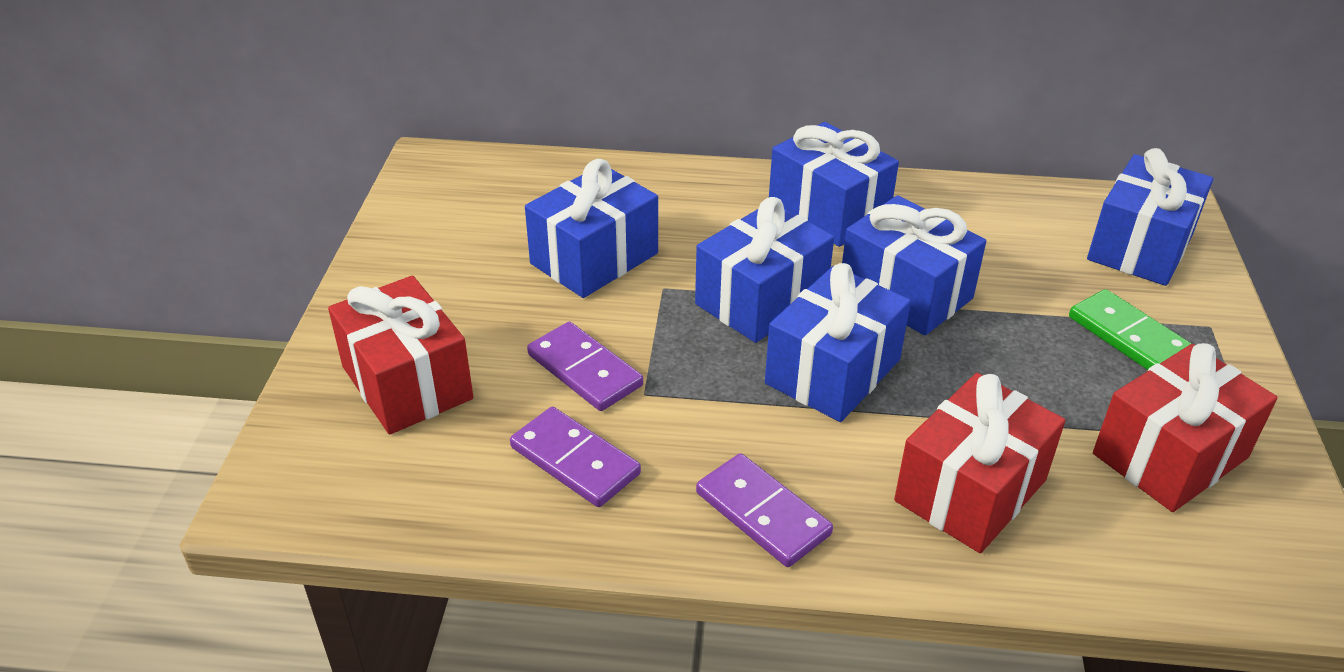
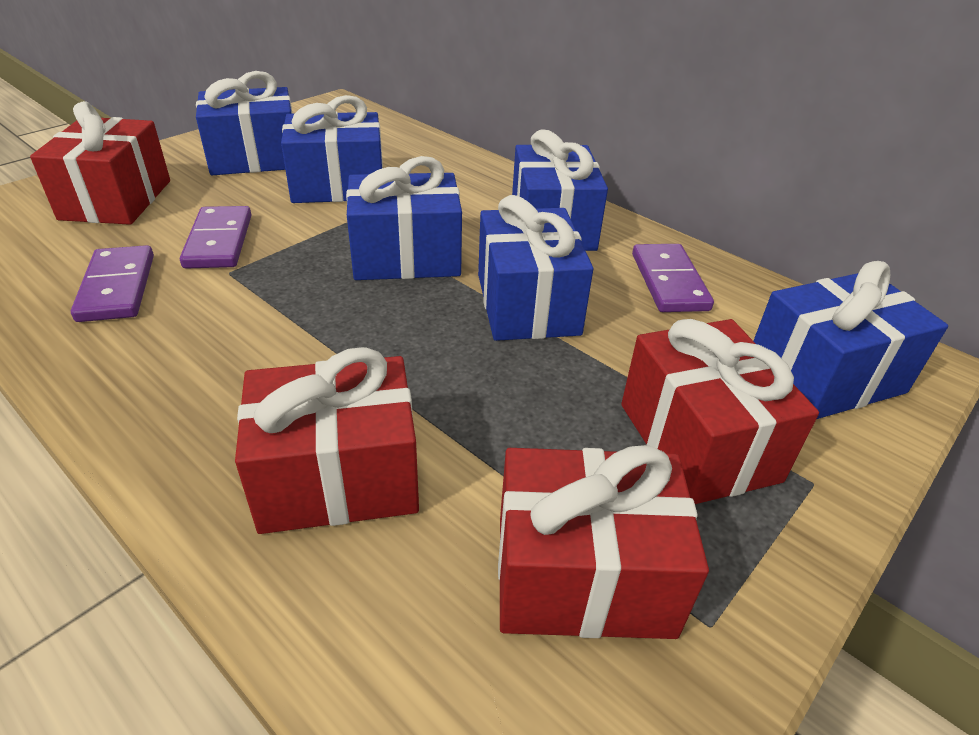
camera: 35 degrees right, 0 degrees up
purple domino [696,453,833,567] -> purple domino moved to [632,244,714,312]
blue gift [765,263,911,422] -> blue gift moved to [196,71,292,175]
green domino [1069,289,1192,370] -> red gift [621,319,819,504]

